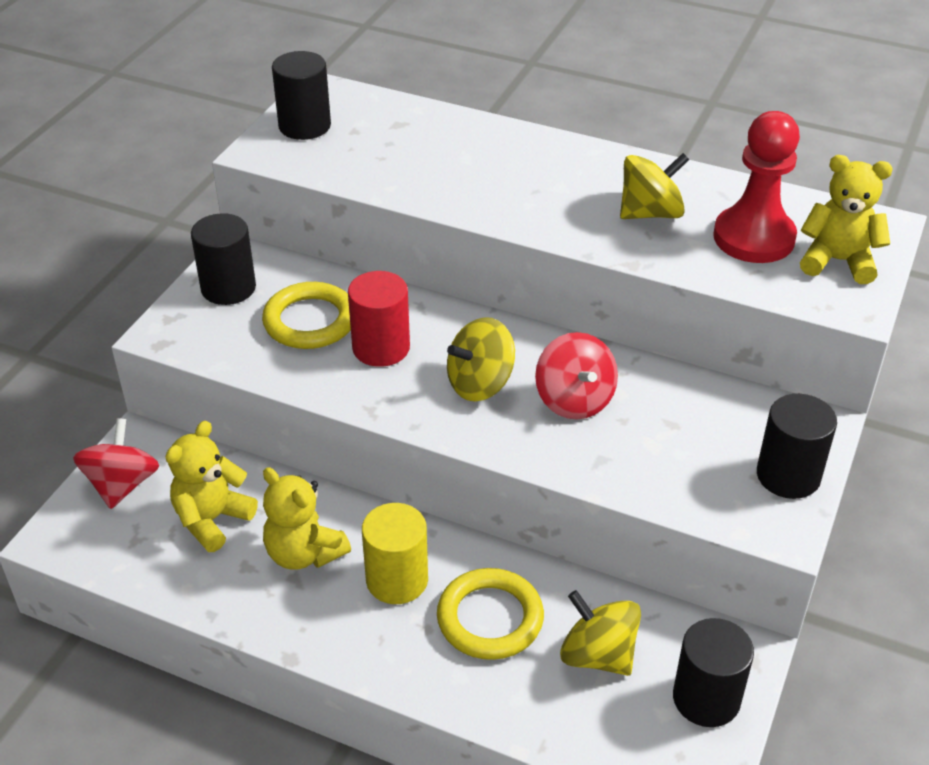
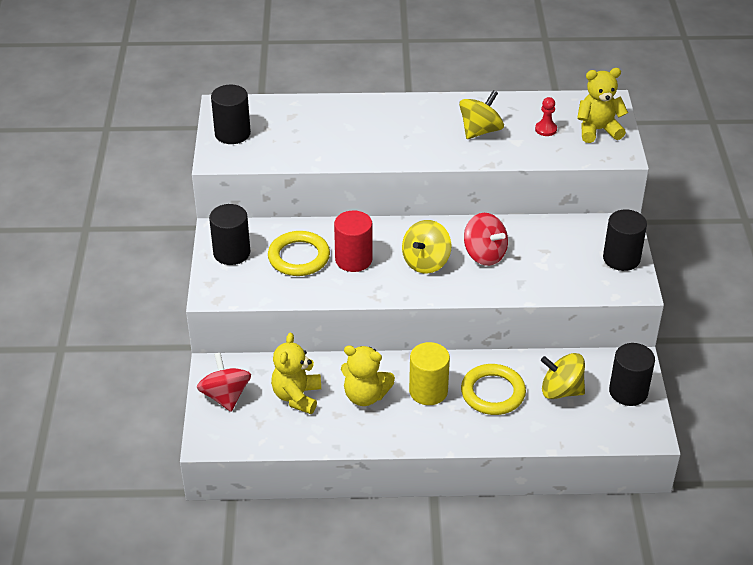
camera: 25 degrees left, 0 degrees up
red pawn [713,111,800,263] -> red pawn [535,97,557,136], size x0.44

